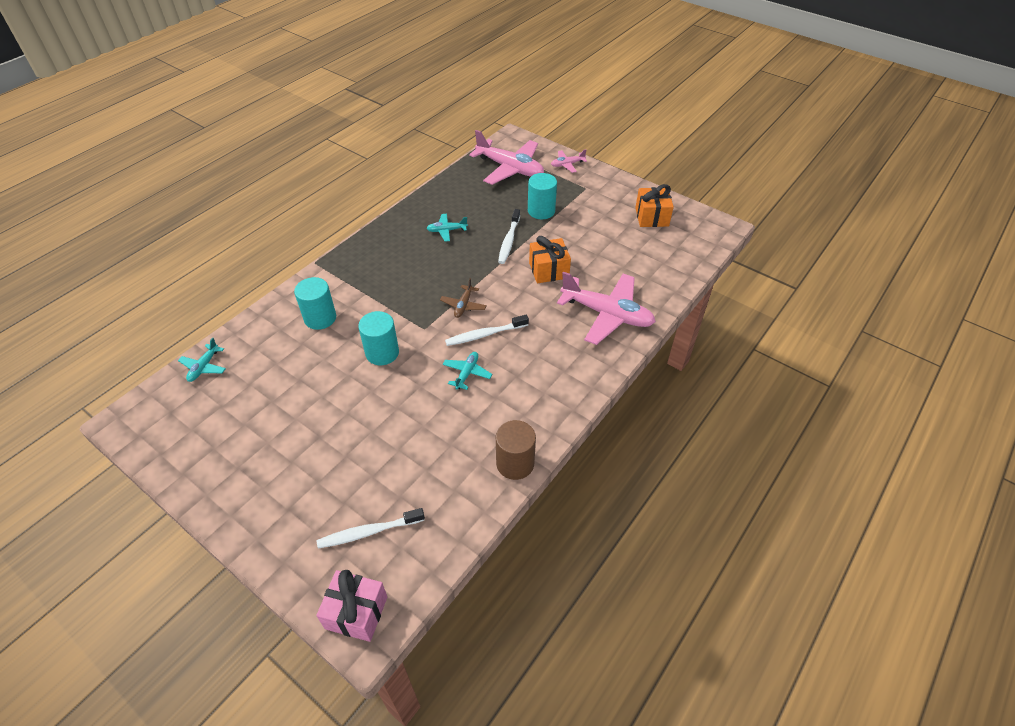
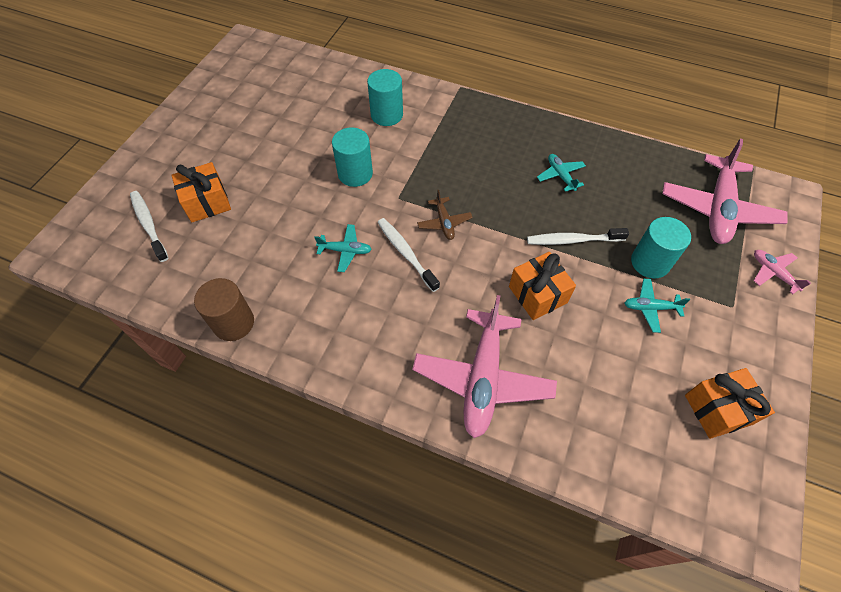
camera: 75 degrees right, 10 degrees up
turquoise plane [178,337,226,382] -> turquoise plane moved to [624,279,690,333]
pink gift [316,570,387,642] -> none
brown plane [440,278,487,318] -> brown plane turned 105 degrees counterclockwise [417,190,473,240]
none -> orange gift [171,162,231,222]

